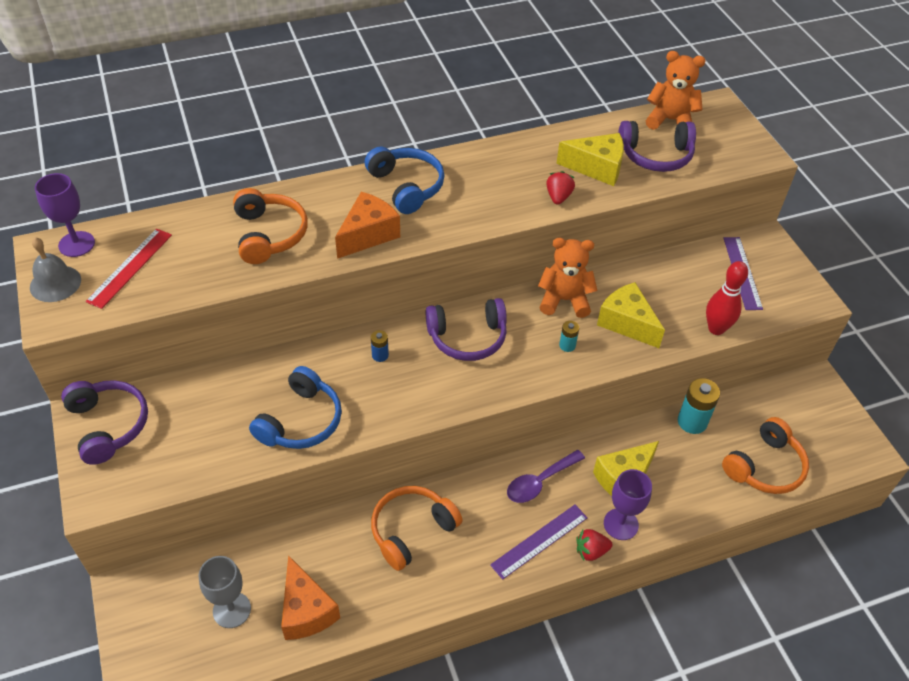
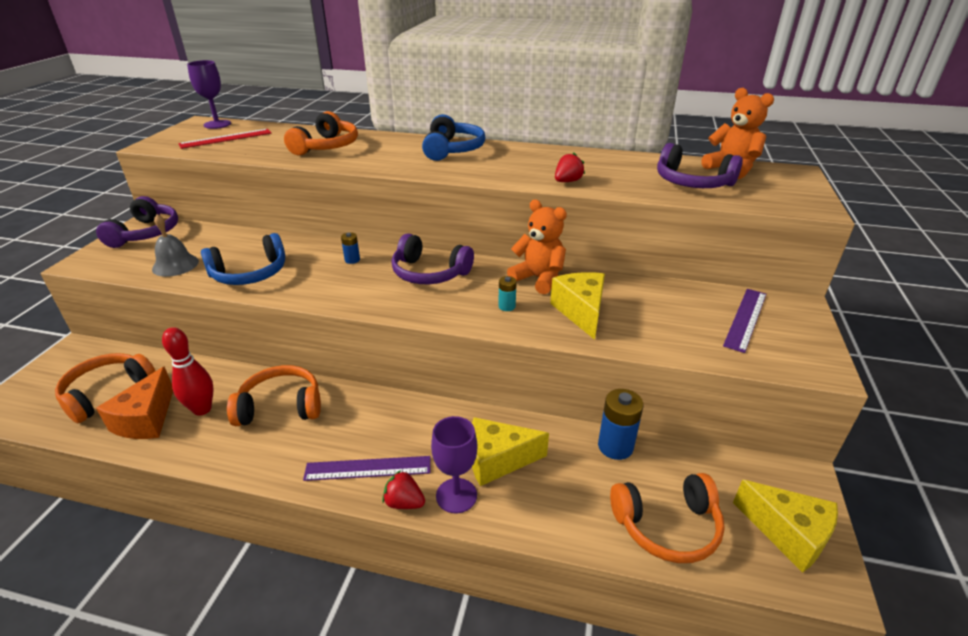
camera: 35 degrees right, 15 degrees down
grey bell [30,237,81,302] -> grey bell moved to [152,214,199,277]
grey goblet [198,556,251,628] -> orange headphones [55,353,155,423]
orange cheese [335,192,400,259] -> none
purple spoon [507,450,585,503] -> none
yellow cheese [556,133,624,186] -> yellow cheese moved to [733,480,838,573]
turquoise battery [678,378,720,434] -> blue battery [598,389,644,460]
red bowling pin [706,261,748,335] -> red bowling pin moved to [162,327,214,416]

